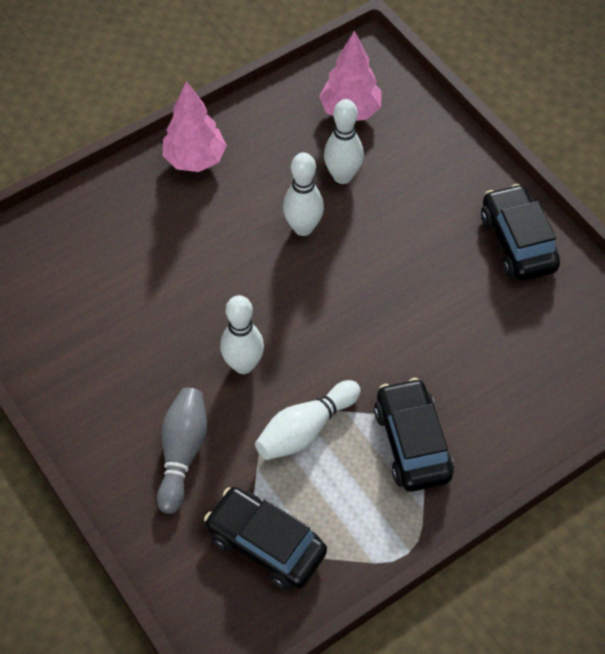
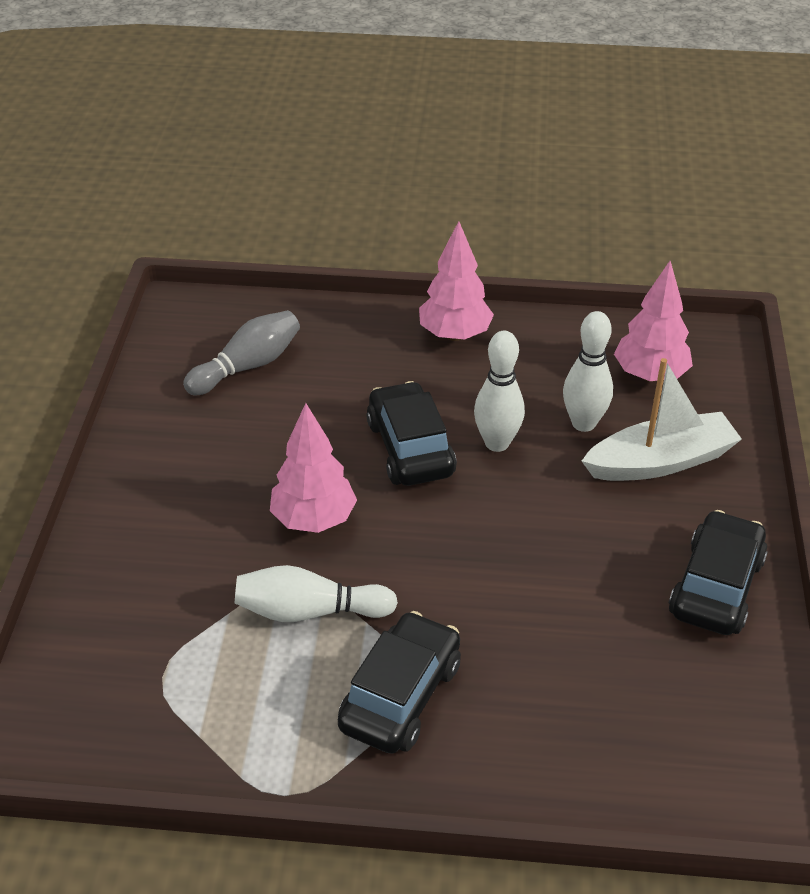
camera: 40 degrees right, 15 degrees down
grey bowling pin [157,388,207,514] -> grey bowling pin moved to [183,310,300,395]
black car [204,487,327,590] -> black car moved to [366,381,457,486]
white bowling pin [220,295,264,374] -> pink tree [270,403,357,533]
none -> white boat [582,358,742,481]

